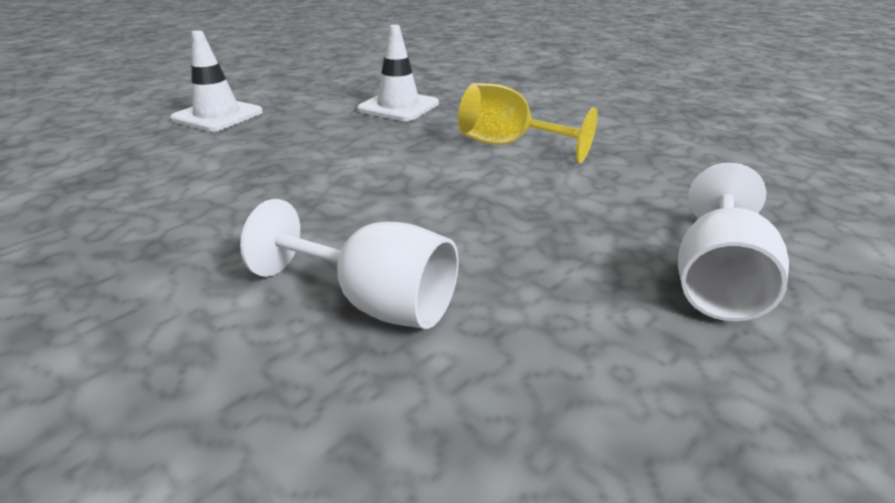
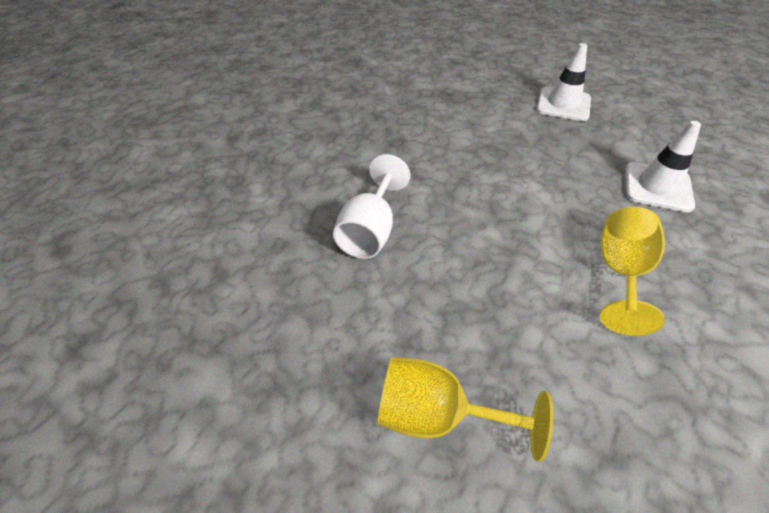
camera: 80 degrees right, 15 degrees up
white goblet [678,163,789,321] -> yellow goblet [378,357,553,462]

